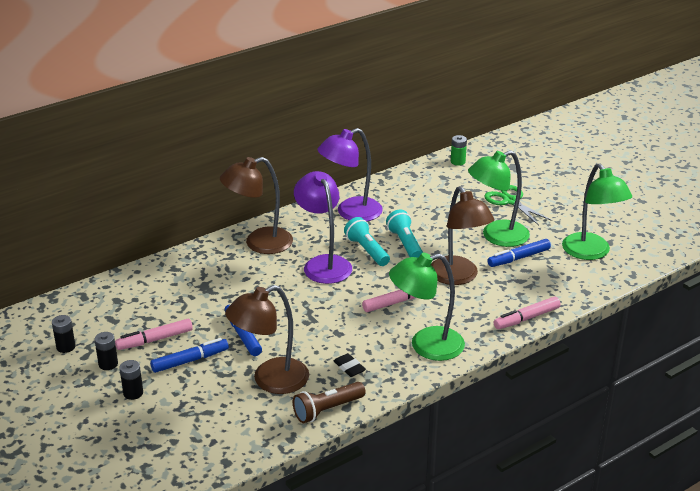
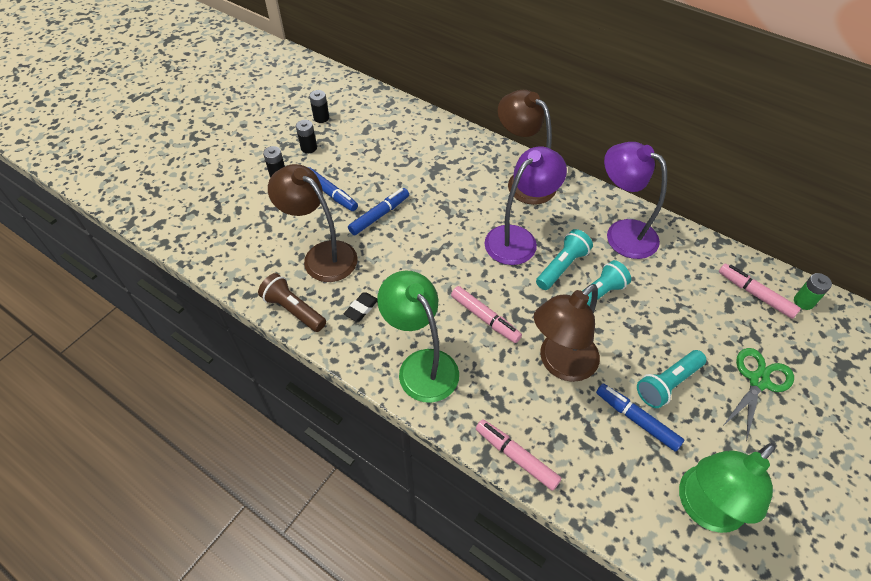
camera: 70 degrees right, 20 degrees up
pink marker [115,319,193,350] -> pink marker moved to [719,264,801,319]
green lamp [468,150,530,247] -> turquoise flashlight [637,350,707,408]

